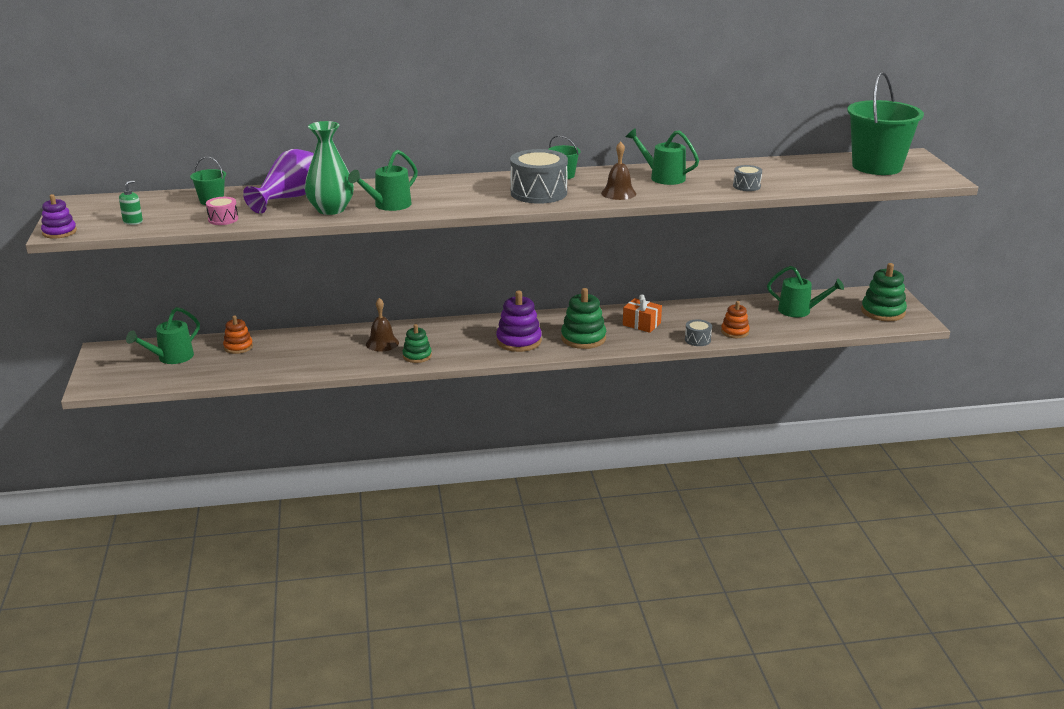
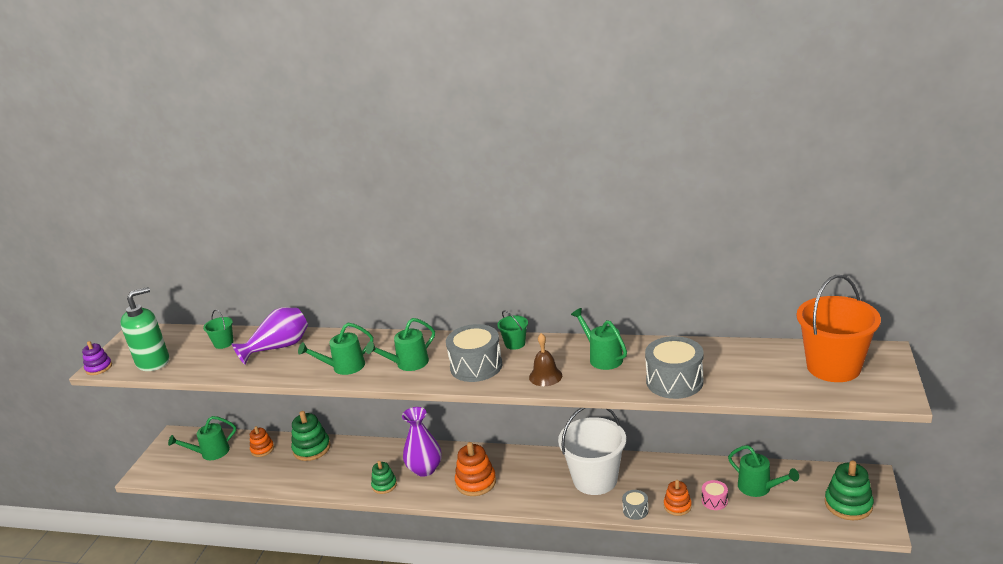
camera: 25 degrees right, 0 degrees up
green soap dispenser [119,180,143,225] -> green soap dispenser [120,287,169,371], size x2.38
pink drum [206,197,238,225] -> pink drum moved to [702,480,728,510]
green vase [305,121,354,215] -> none
brown bell [366,298,399,352] -> none
purple stacking toy [496,291,542,352] -> orange stacking toy [455,442,496,496]
green stacking toy [561,288,606,349] -> green stacking toy moved to [291,411,331,461]
orange gift [623,294,662,333] -> white bucket [558,408,626,495]
grey drum [733,165,762,191] -> grey drum [645,336,703,399], size x2.04
green bucket [847,71,924,175] -> orange bucket [797,275,881,382]
none -> green watering can [366,318,435,371]
none -> purple vase [402,407,442,477]

